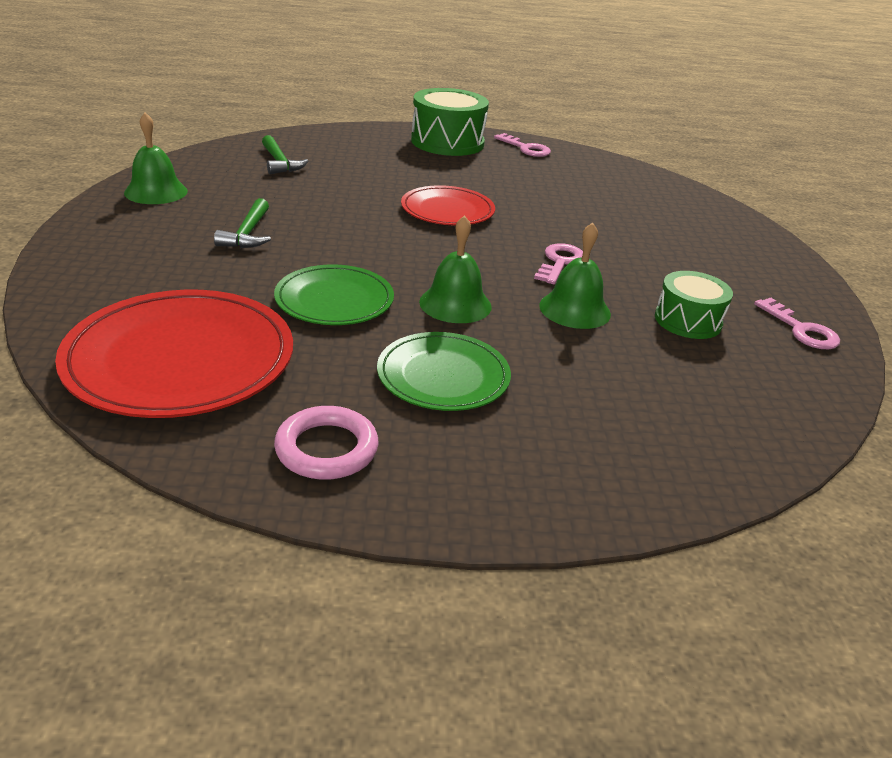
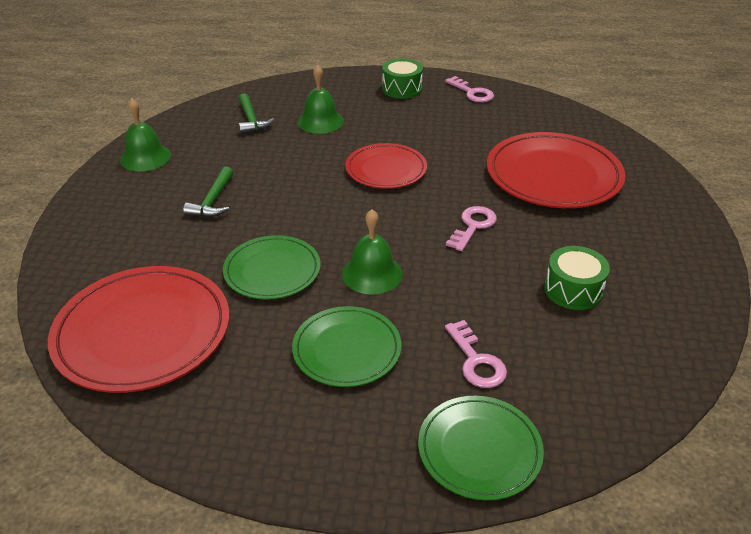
camera: 10 degrees right, 5 degrees up
pink ring [274,406,379,480] -> none
green drum [411,88,489,156] -> green drum [382,58,423,99], size x0.62
green bell [539,222,611,329] -> green bell moved to [298,65,344,134]
pink key [754,298,840,349] -> pink key moved to [445,320,507,388]
none -> green plate [418,396,544,501]
none -> red plate [487,132,626,208]

